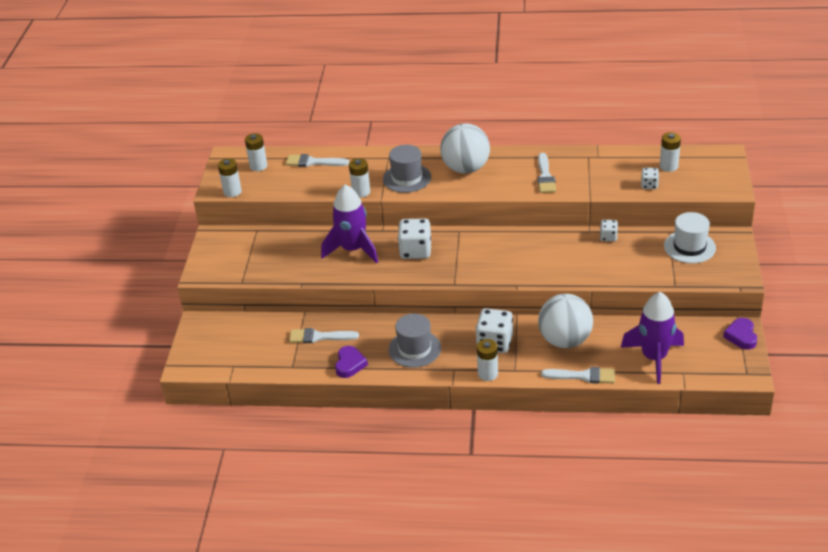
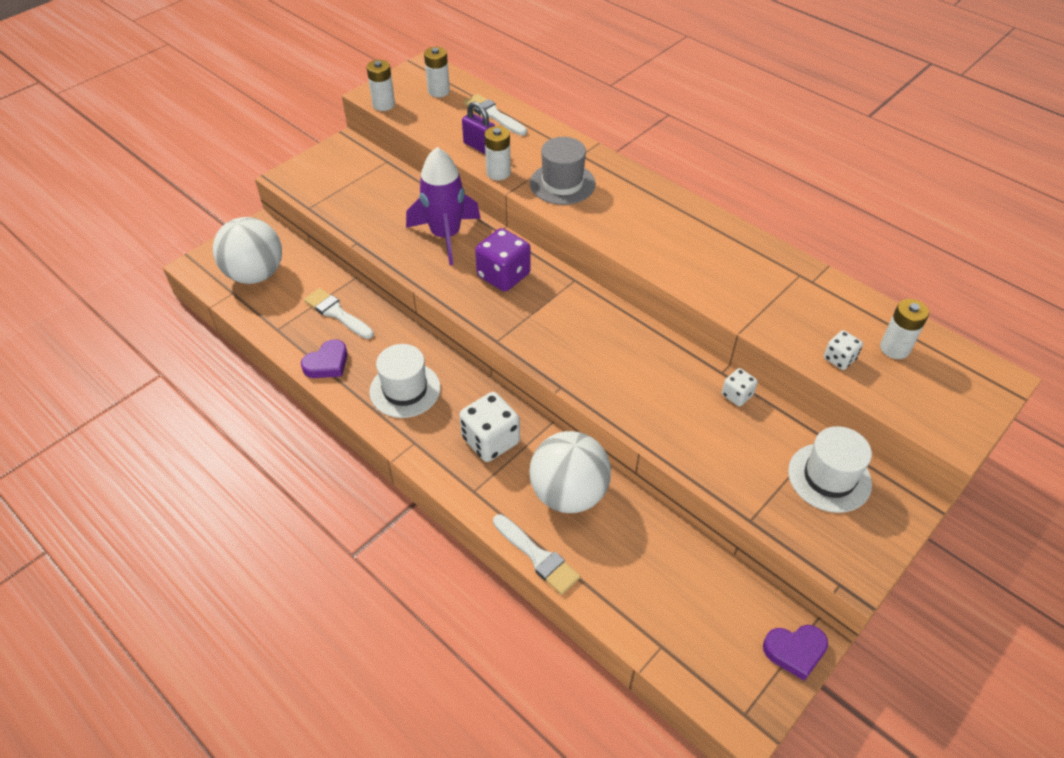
camera: 35 degrees right, 10 degrees up
grey hat [389,314,441,368] -> white hat [369,344,441,418]
white dice [398,219,431,259] -> purple dice [475,228,531,292]
white ball [440,123,490,174] -> white ball moved to [213,217,282,284]
white battery [477,339,498,381] -> none
white brush [538,153,556,193] -> none
purple rocket [621,292,684,384] -> none
purple heart [723,318,757,350] -> purple heart turned 135 degrees counterclockwise [763,625,828,681]
none -> purple padlock [462,102,495,154]

